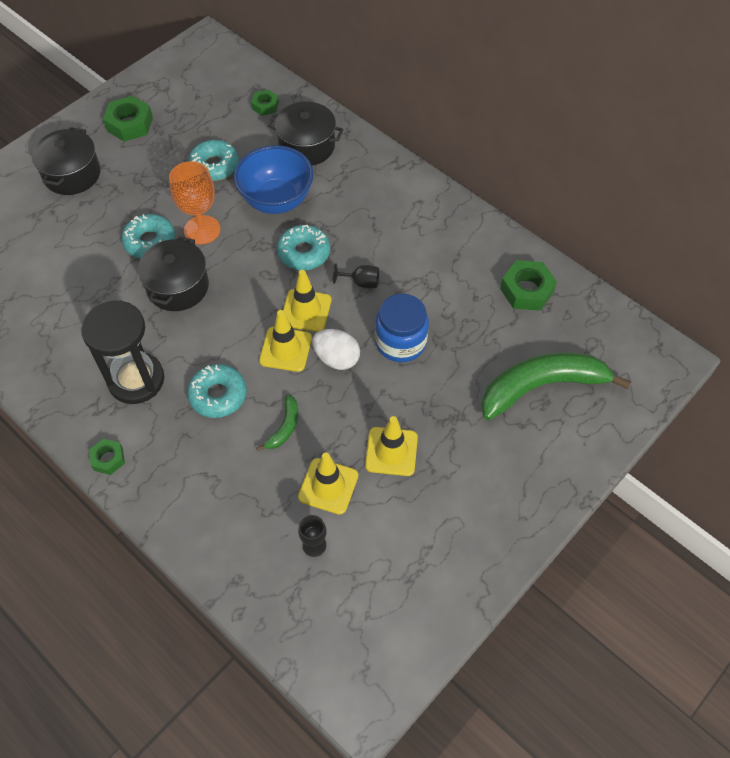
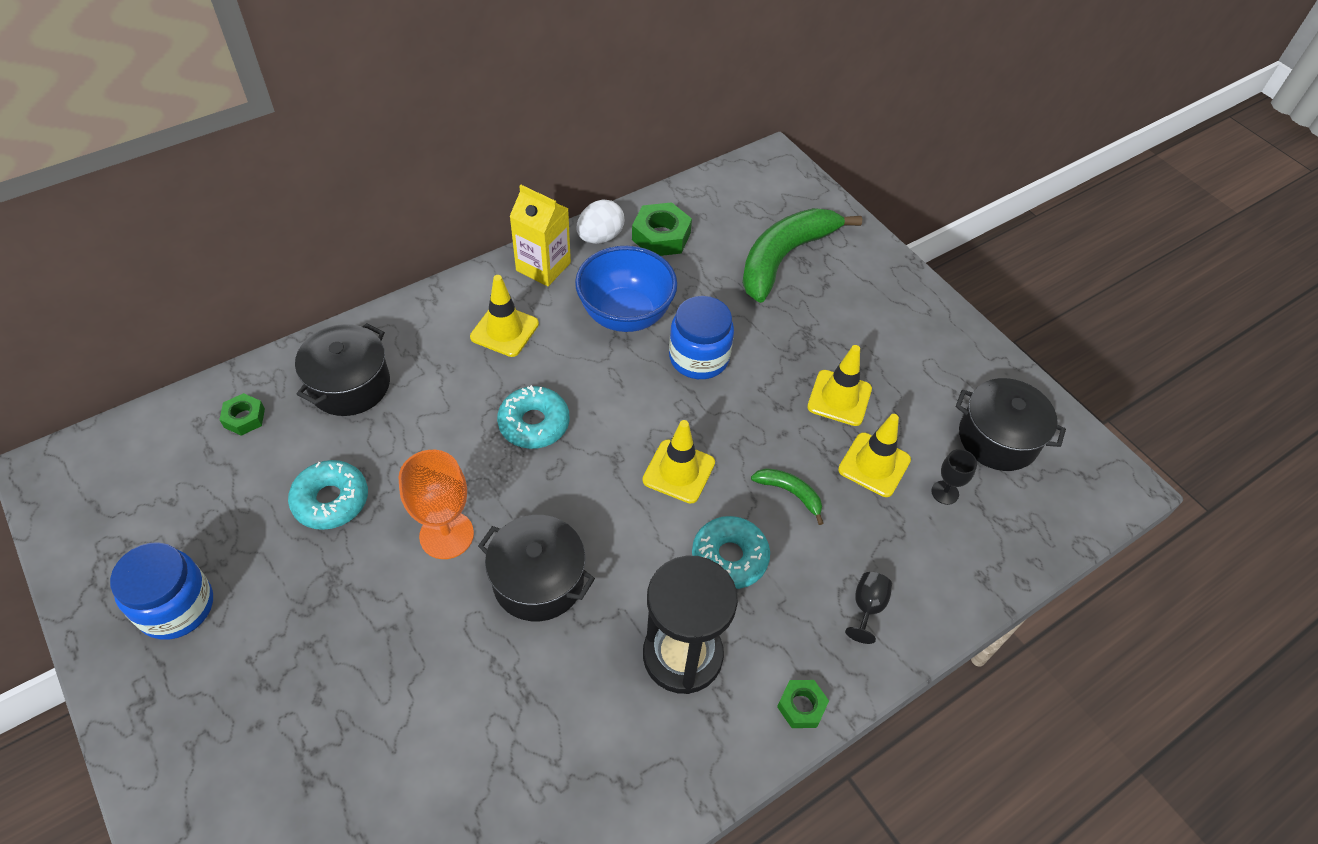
camera: 80 degrees left, 5 degrees down
black pot [32,127,101,195] -> black pot moved to [956,378,1066,471]
green nut [103,96,153,142] -> blue jar [110,542,213,640]
turquoise donut [121,214,175,259] -> none
blue bowl [234,145,314,214] -> blue bowl moved to [575,246,677,332]
yellow traffic cone [283,270,331,332] -> yellow traffic cone moved to [470,275,539,357]
white egg [312,329,360,370] -> white egg moved to [576,199,624,244]
black goblet [333,263,379,288] -> black goblet moved to [845,572,892,644]
green banana [481,352,631,420] -> green banana turned 45 degrees clockwise [742,208,862,303]
none -> yellow carton [509,185,571,286]

